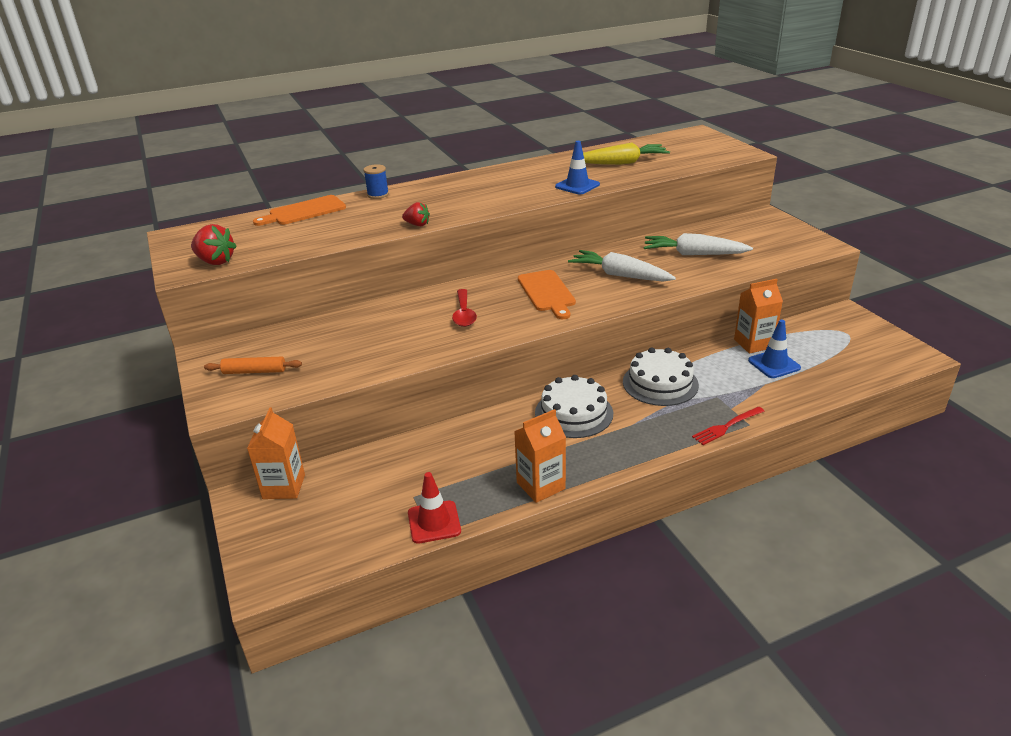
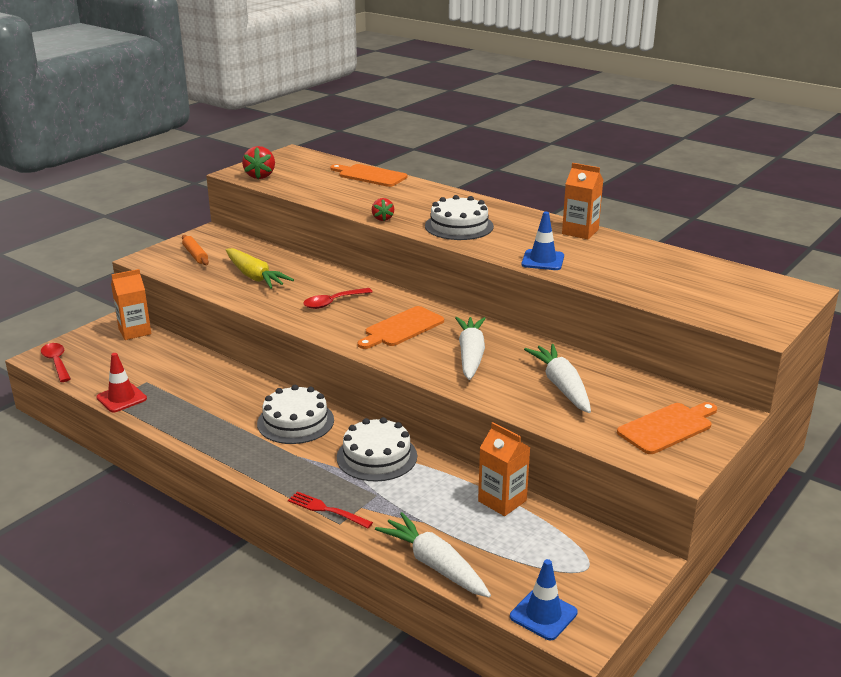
camera: 60 degrees right, 5 degrees down
blue spool [363,164,389,199] -> none
orange carton [514,409,566,503] -> orange carton moved to [562,163,603,239]
yellow carrot [583,143,670,165] -> yellow carrot moved to [226,248,294,289]
blue traffic cone [748,320,801,378] -> blue traffic cone moved to [510,559,578,640]
none -> red spoon [41,343,71,382]
none -> white carrot [375,512,491,597]
none -> white cake [425,195,494,240]
none -> orange cutting board [617,402,717,454]

